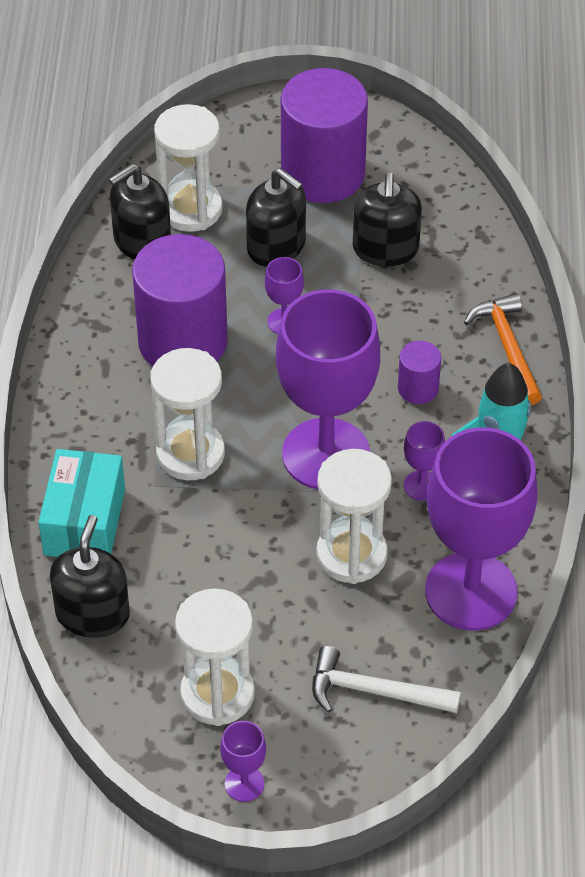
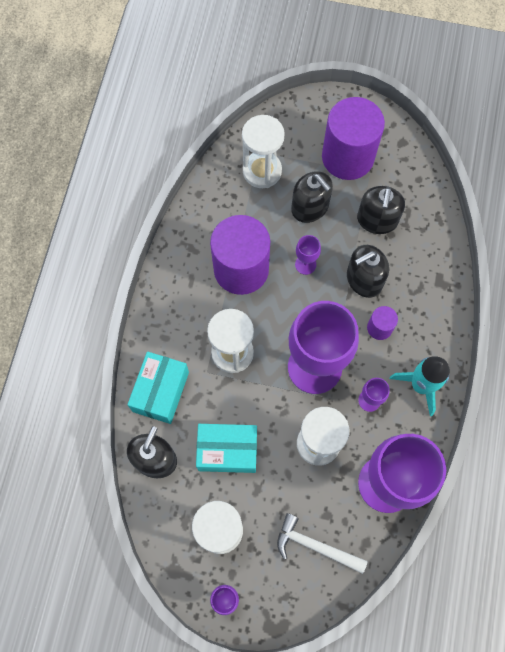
camera: 10 degrees right, 20 degrees up
black soap dispenser [109,163,171,260] -> black soap dispenser moved to [347,245,389,298]
orange hammer [464,293,542,405] -> none
none -> turquoise box [196,424,257,473]

